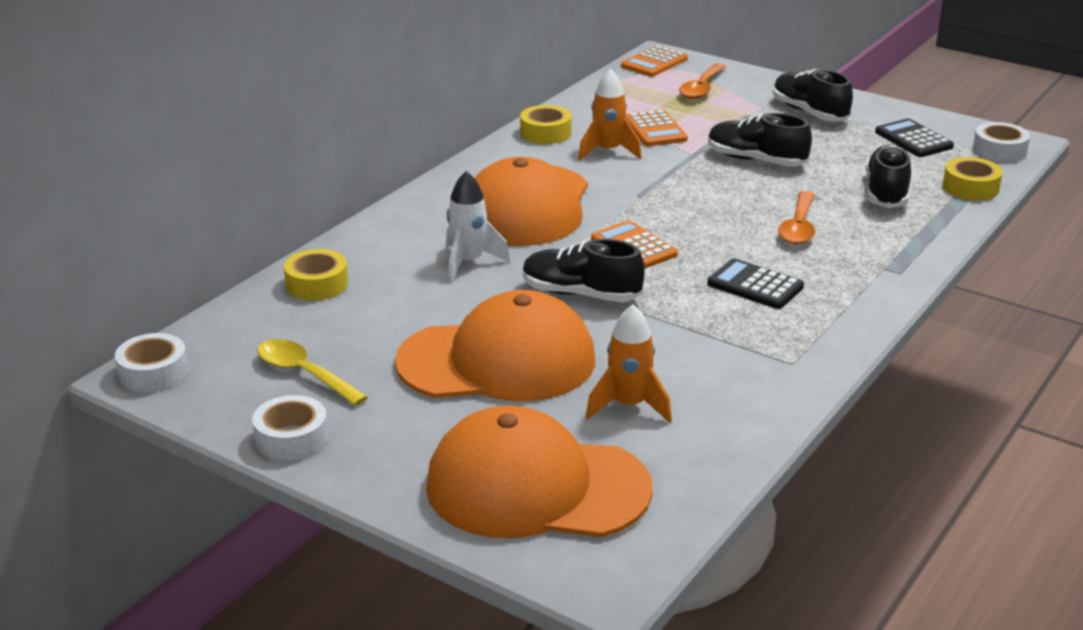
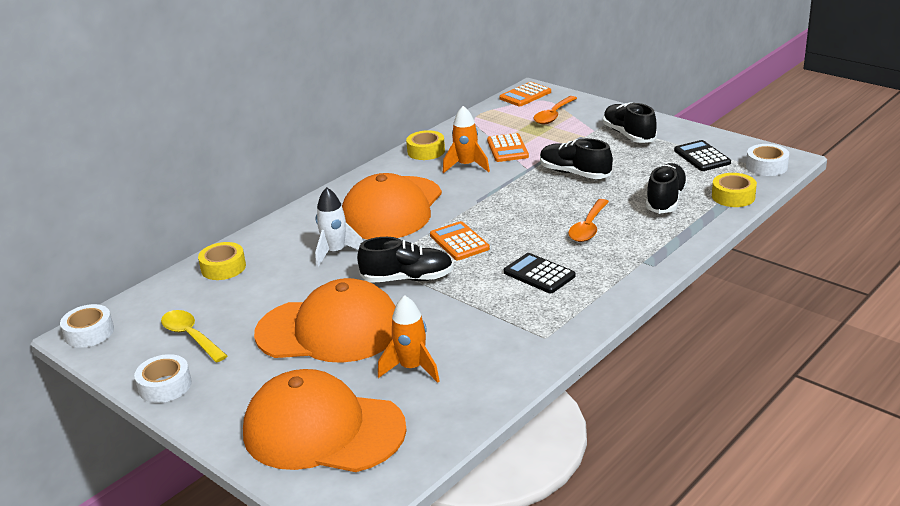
camera: 10 degrees right, 0 degrees up
black shoe [523,239,645,302] -> black shoe turned 150 degrees clockwise [357,237,453,283]

